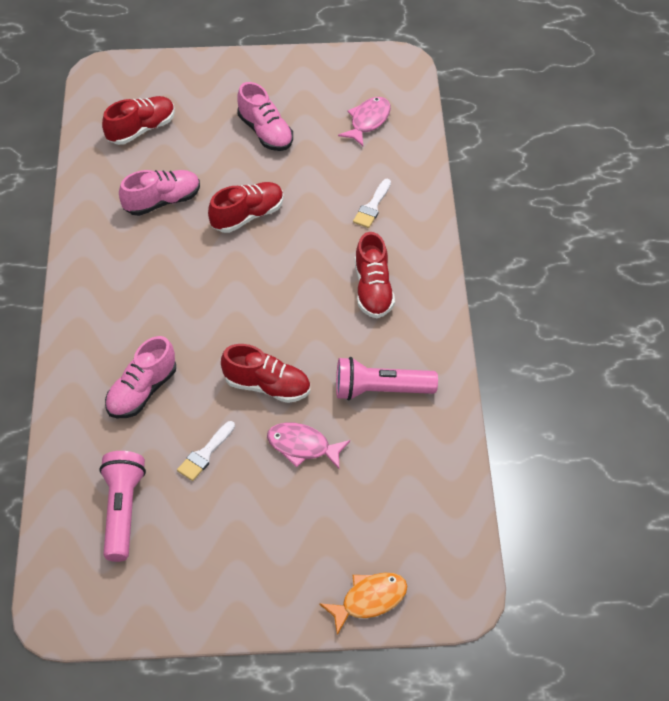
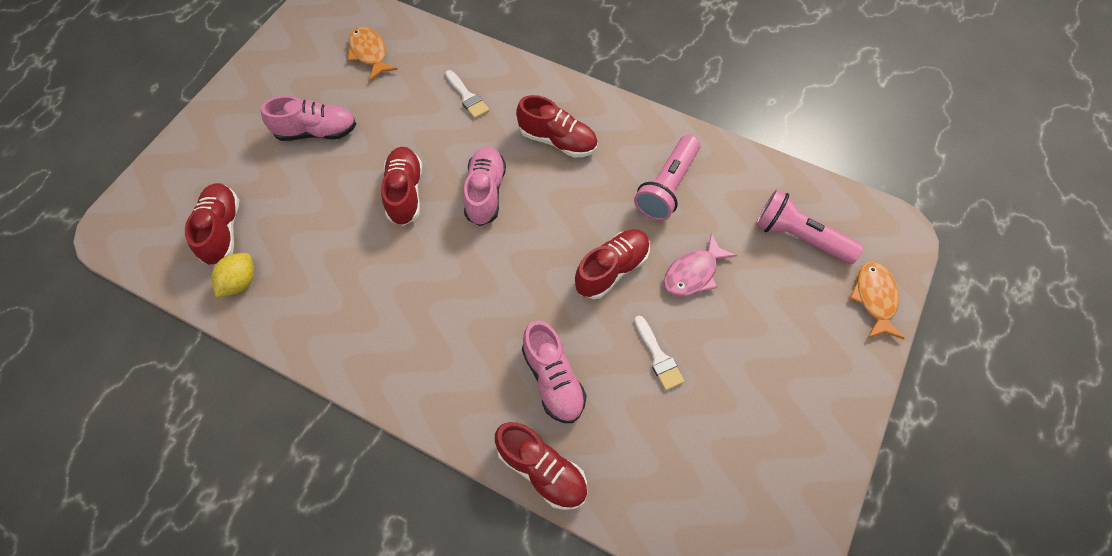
camera: 60 degrees left, 10 degrees up
pink flashlight [99,451,146,562] -> pink flashlight moved to [755,189,864,264]
pink shoe [119,170,200,216] -> pink shoe moved to [463,147,506,226]
pink fish [338,97,391,146] -> orange fish [348,26,398,81]
none -> yellow lemon [211,253,254,297]
none -> red shoe [495,422,587,510]

